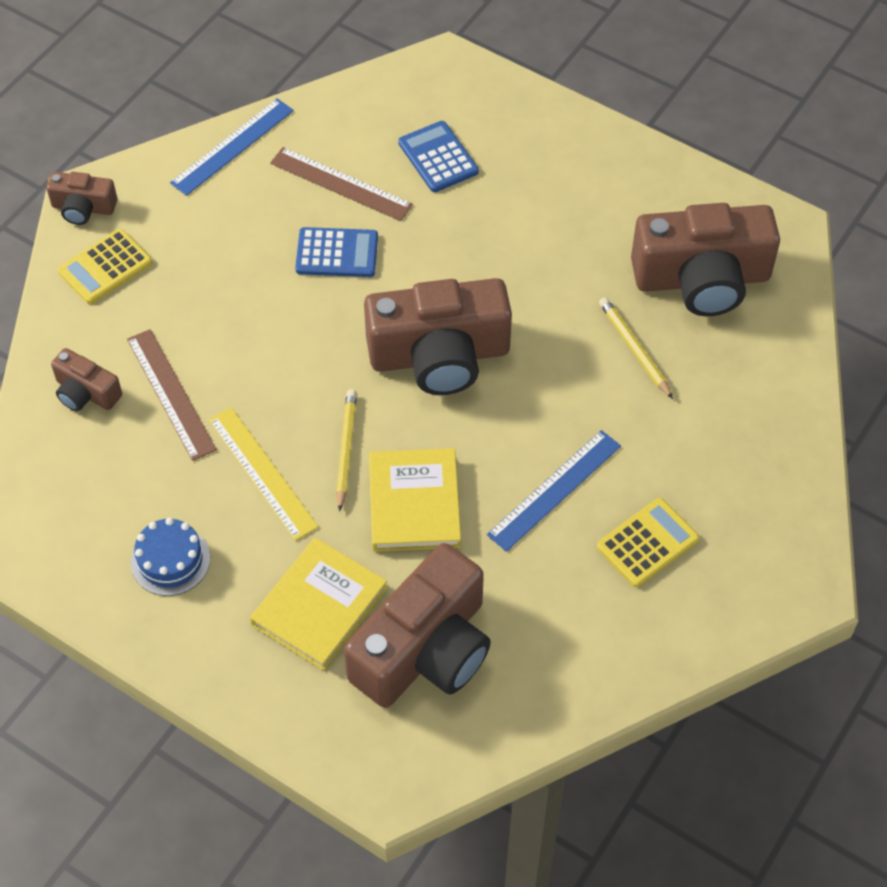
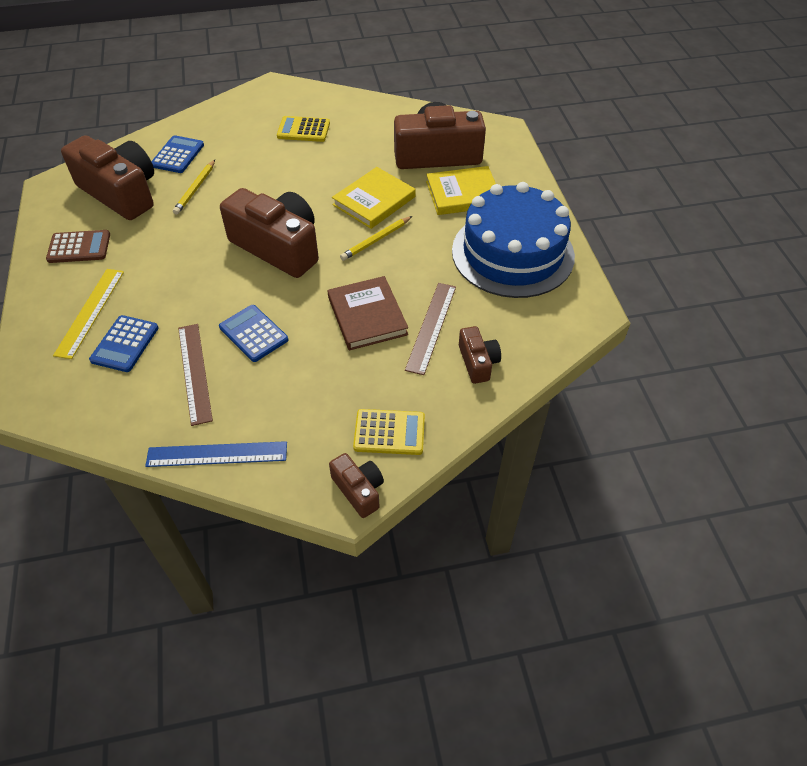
camera: 135 degrees left, 5 degrees down
blue cake [131,518,210,596] -> blue cake [452,182,575,298], size x2.40
yellow ruler [209,407,318,541] -> yellow ruler moved to [53,269,124,359]
blue ruler [487,430,621,552] -> none
none -> brown calculator [46,230,110,263]
none -> blue calculator [151,135,204,173]
none -> brown book [328,276,408,351]

